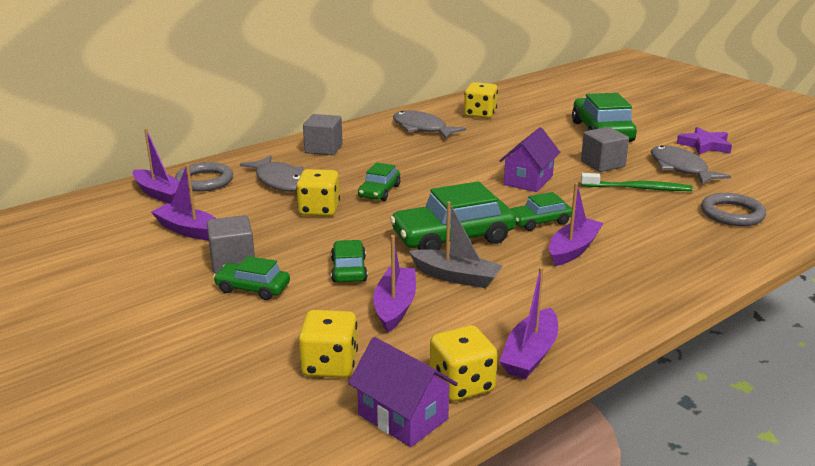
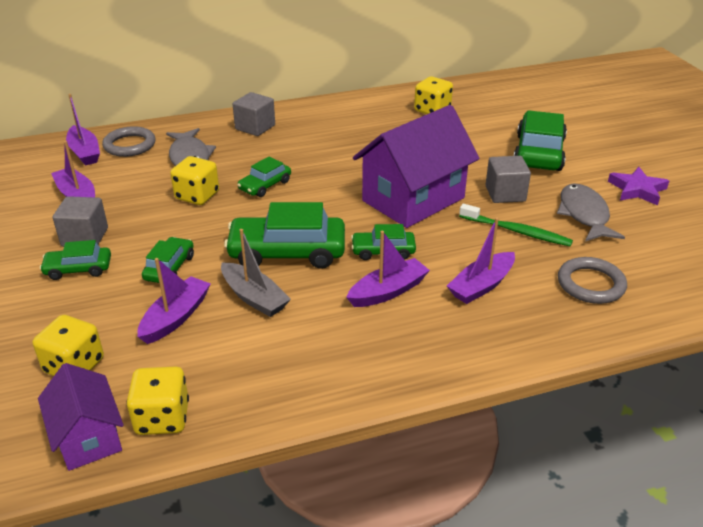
camera: 20 degrees right, 10 degrees up
green car [213,256,290,300] -> green car turned 45 degrees counterclockwise [40,240,111,280]
grey fish [393,110,466,139] -> none
purple house [499,127,560,192] -> purple house [353,105,479,228], size x1.80
purple boat [499,267,558,379] -> purple boat moved to [447,218,515,304]

